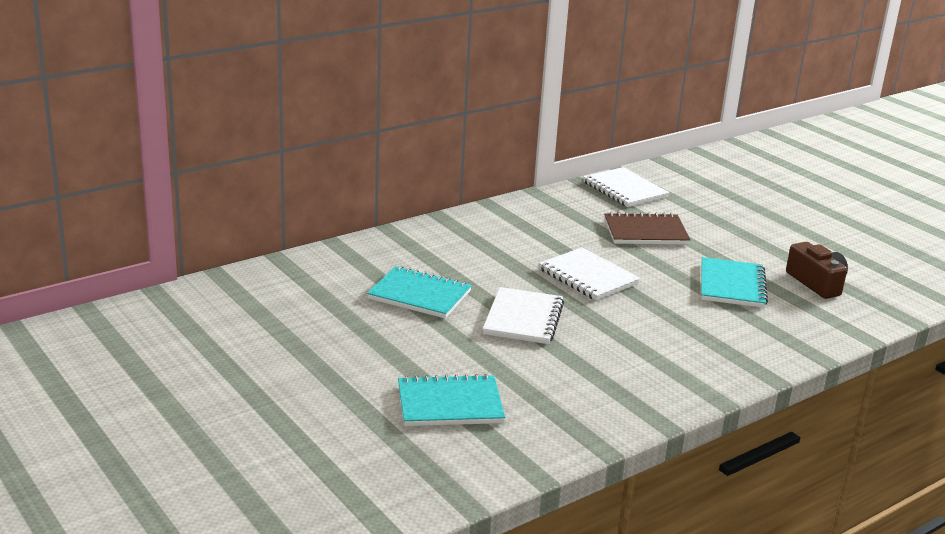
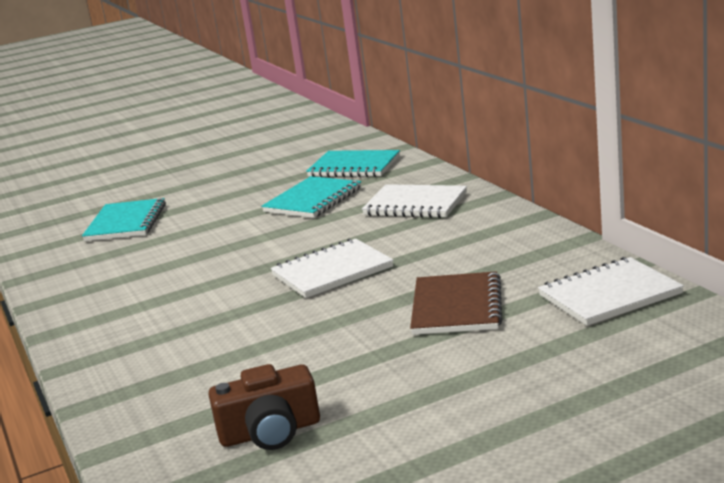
camera: 105 degrees right, 5 degrees down
white notebook [483,287,564,344] -> white notebook moved to [362,184,467,218]
turquoise notebook [701,257,768,308] -> turquoise notebook moved to [306,150,400,177]

